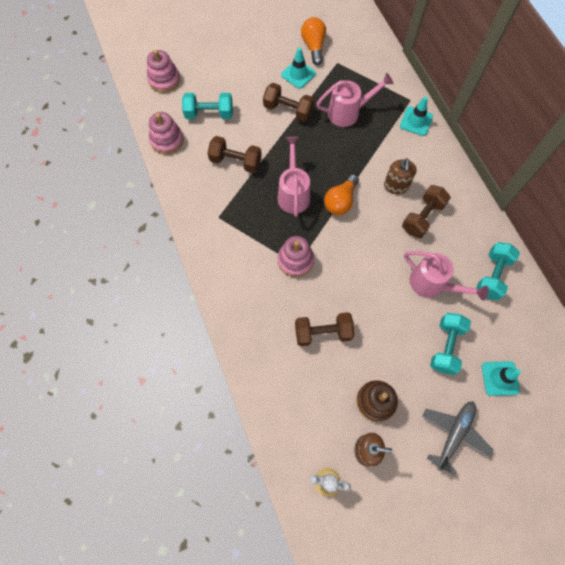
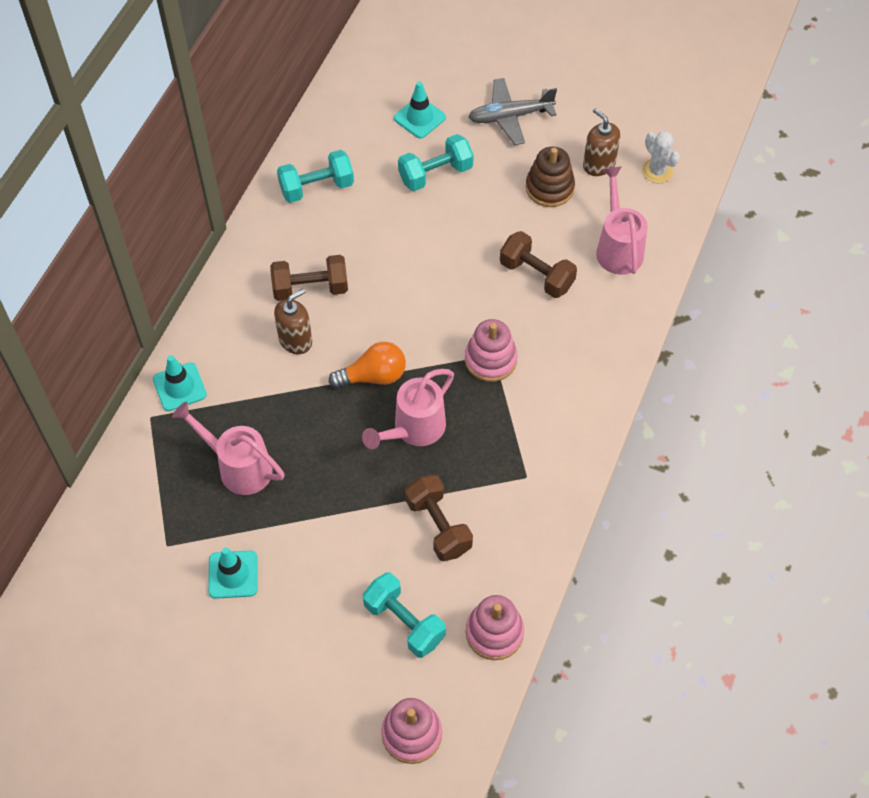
camera: 135 degrees left, 10 degrees down
brown dumbbell [263,83,314,122] -> none
orange light bulb [301,17,326,65] -> none
pink watering can [404,251,489,301] -> pink watering can moved to [596,167,648,275]

